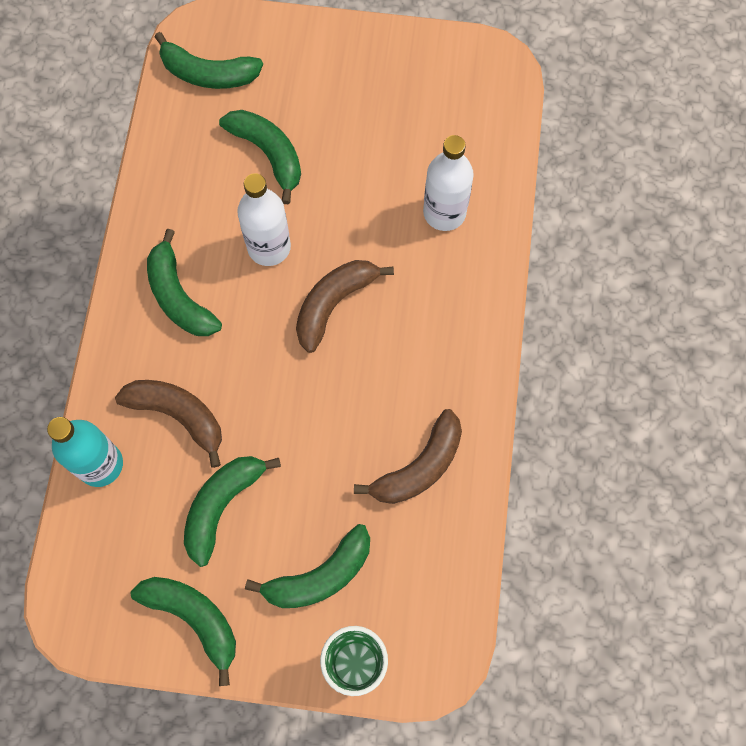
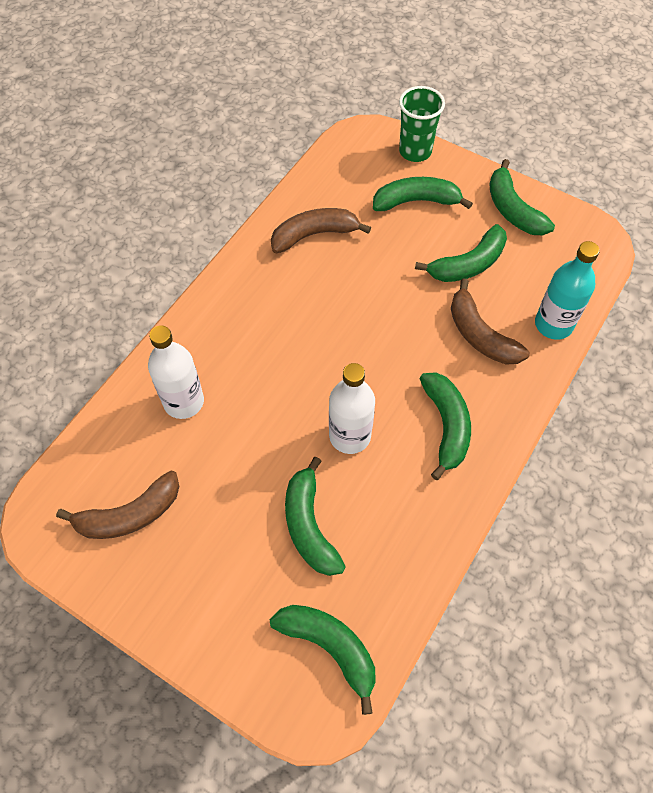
camera: 155 degrees left, 10 degrees down
brown banana [296,260,394,353] -> brown banana moved to [56,471,179,539]

